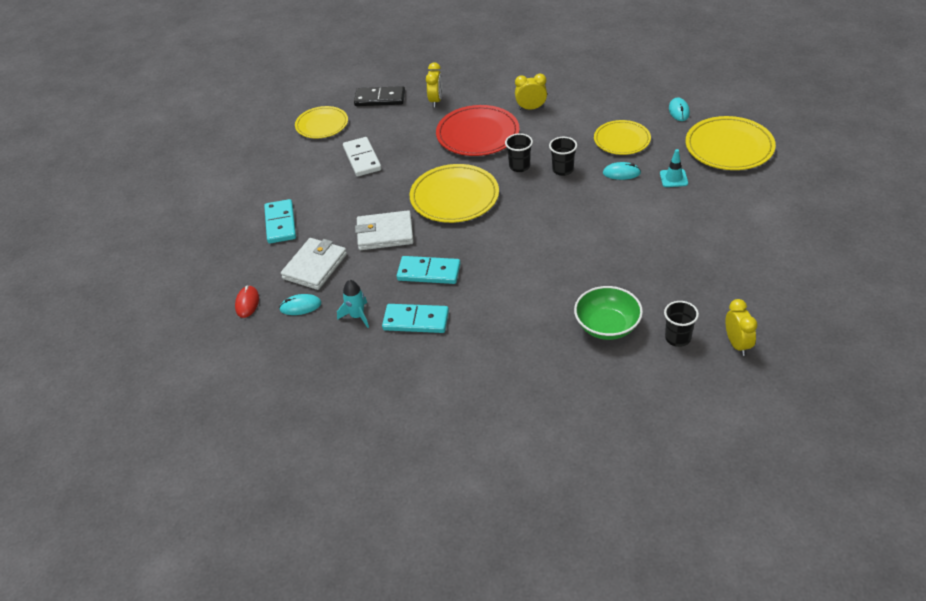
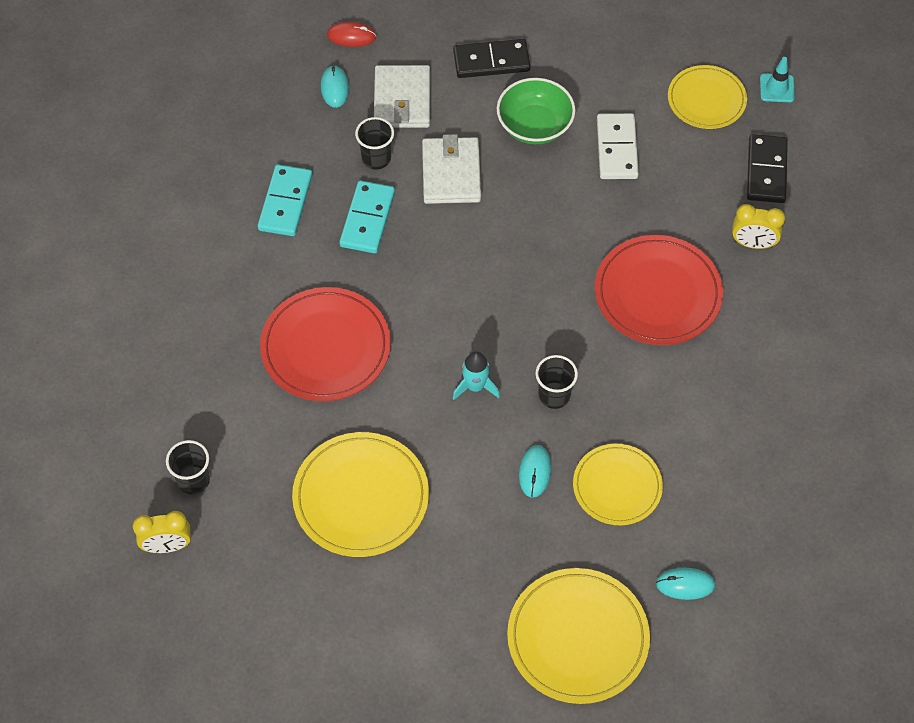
camera: 90 degrees right, 15 degrees up
turquoise domino [264,199,296,244] -> black domino [453,39,531,78]
white wallet [281,238,347,290] -> white wallet turned 60 degrees clockwise [374,65,430,128]
turquoise rocket [337,280,369,328] -> turquoise rocket moved to [453,351,500,400]
white domino [343,137,381,177] -> white domino turned 75 degrees counterclockwise [597,113,639,179]
yellow plate [410,164,499,223] -> yellow plate moved to [292,432,429,557]
black cup [505,133,533,172] -> black cup moved to [355,117,394,169]
yellow clock [515,74,547,110] -> none
green bowl [574,286,643,340] -> green bowl moved to [497,78,576,144]
turquoise traffic cone [660,149,688,187] -> turquoise traffic cone moved to [760,57,795,102]
none -> red plate [260,287,391,401]

